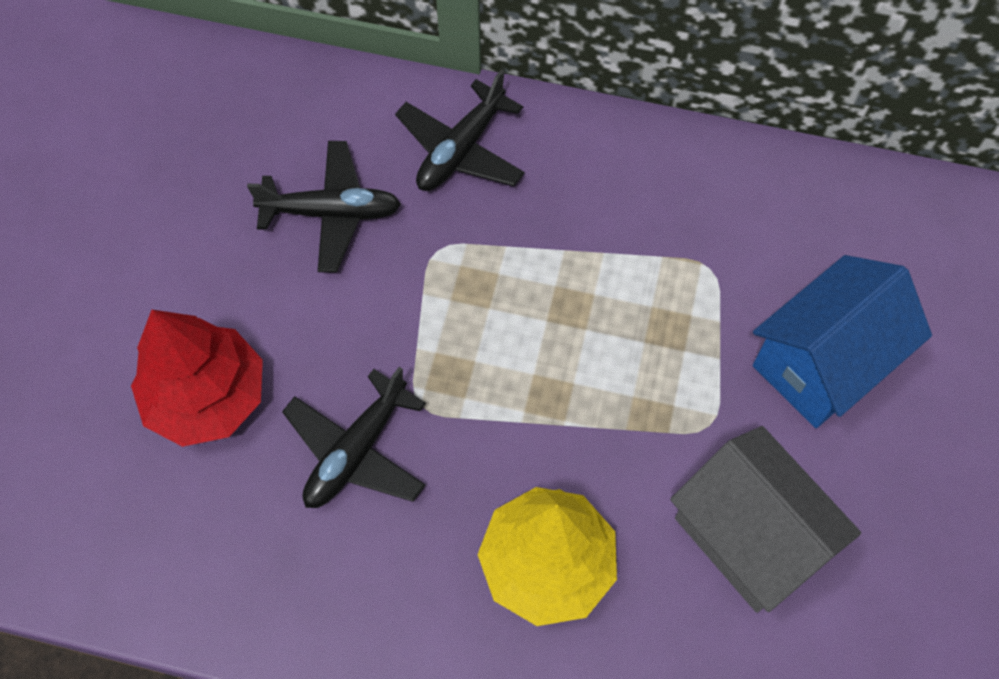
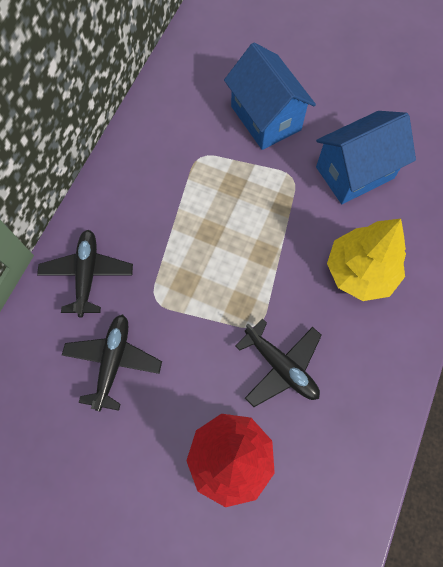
camera: 80 degrees left, 5 degrees up
black plane [395,69,525,191] -> black plane turned 135 degrees counterclockwise [37,230,133,318]
grey house [670,426,861,613] -> blue house [316,111,416,204]

